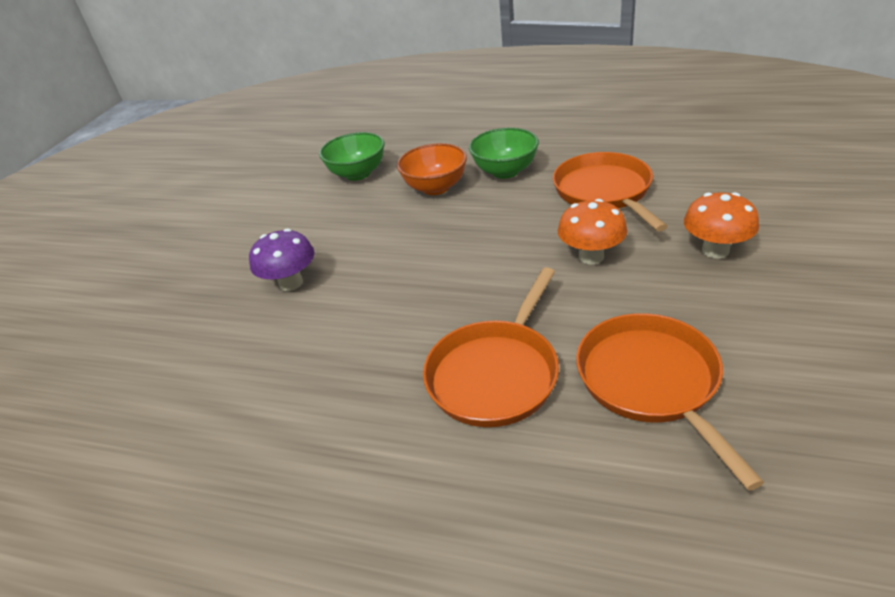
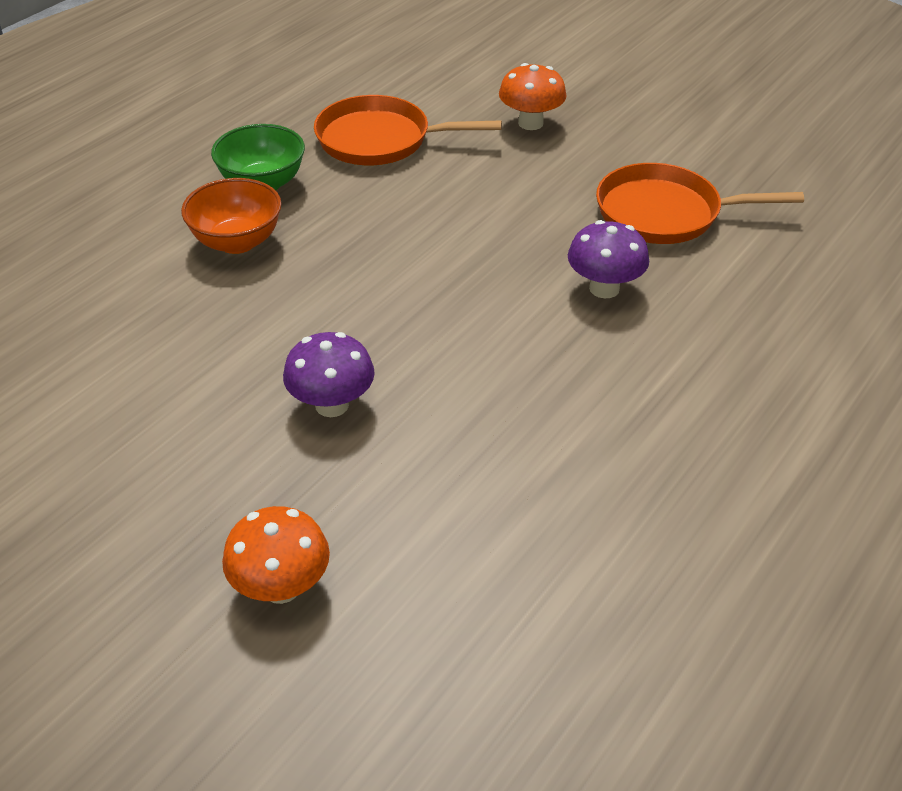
camera: 75 degrees left, 5 degrees up
green bowl [319,132,384,181] -> none
orange pan [423,267,559,427] -> purple mushroom [568,220,649,298]
orange mushroom [558,199,628,264] -> orange mushroom moved to [222,506,330,604]

